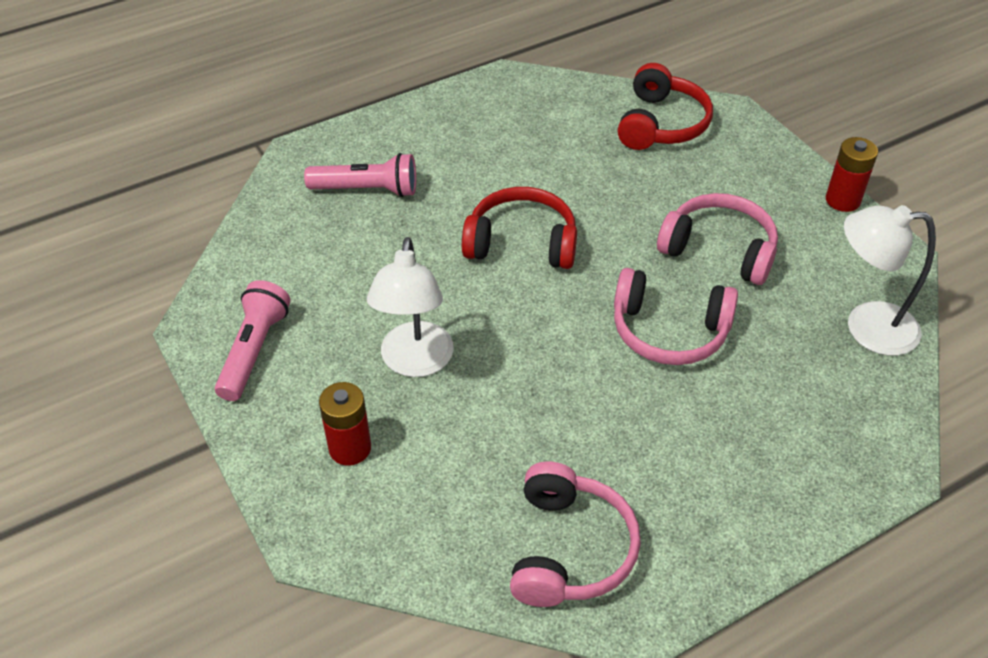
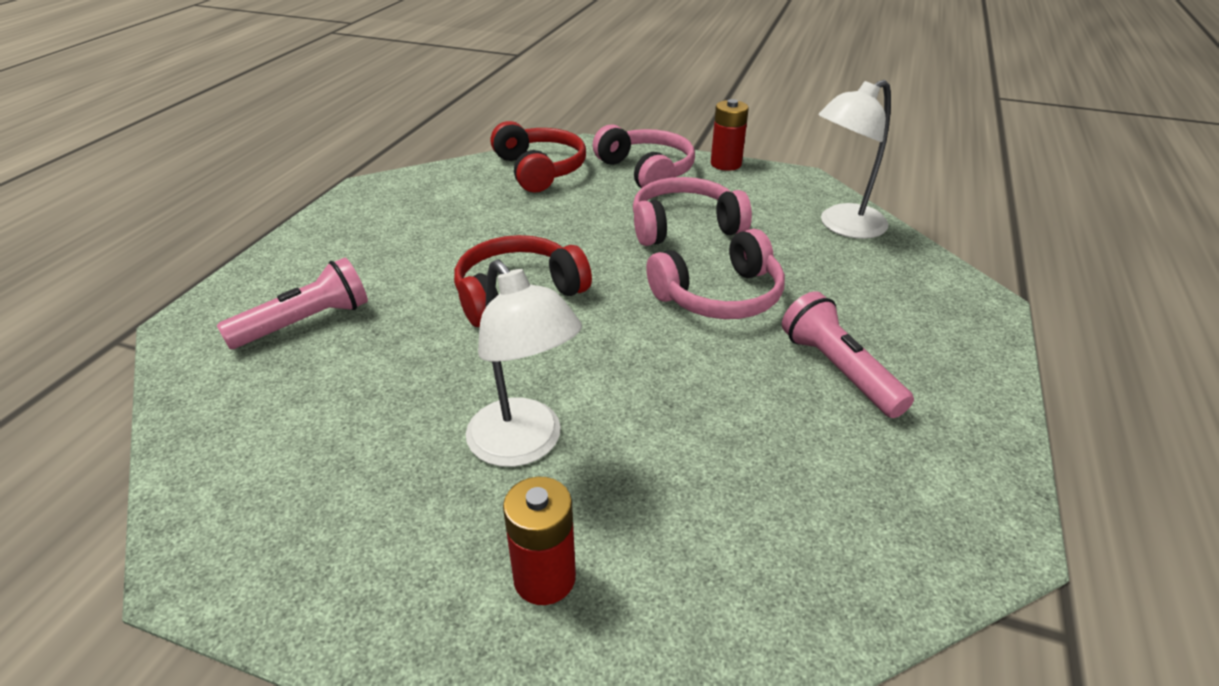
camera: 40 degrees left, 10 degrees down
pink flashlight [215,280,291,401] -> pink flashlight moved to [782,291,914,418]
pink headphones [510,461,641,607] -> pink headphones moved to [592,124,695,188]

